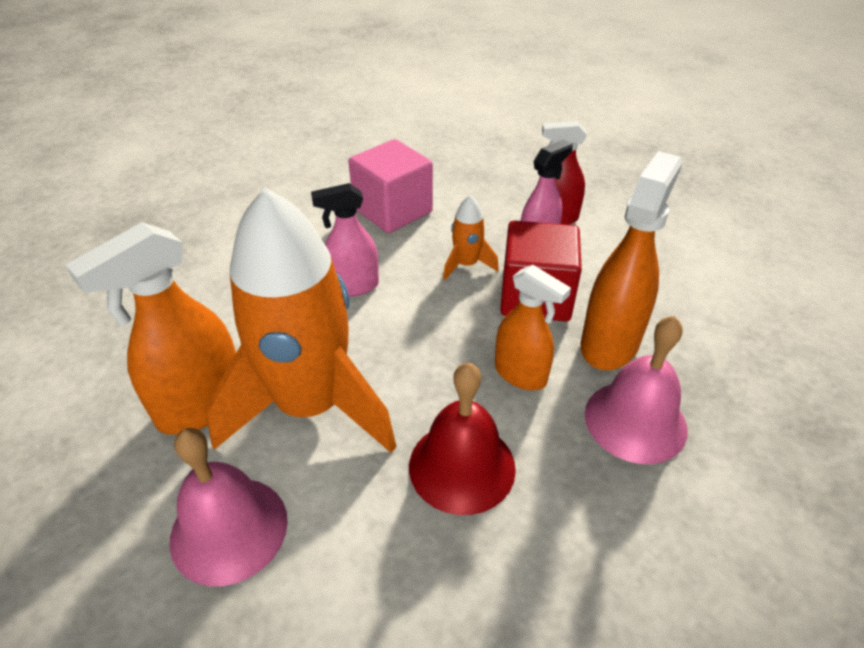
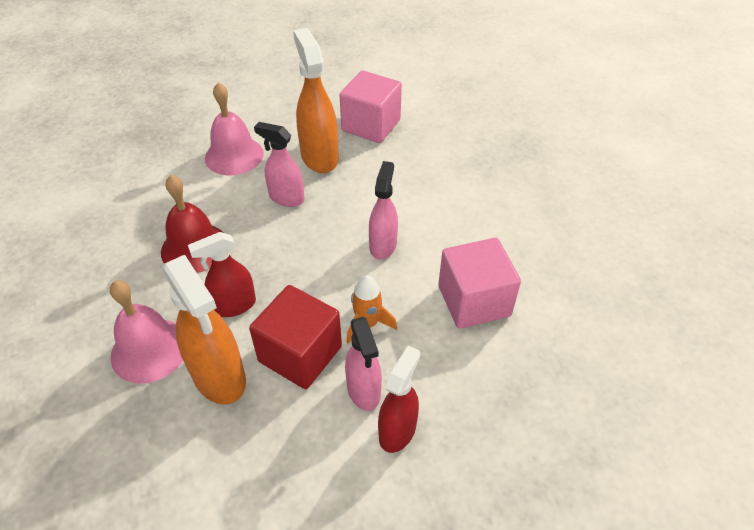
camera: 115 degrees right, 5 degrees up
orange rocket [205,187,396,453] -> pink spray bottle [254,122,304,207]
orange spray bottle [495,265,571,390] -> red spray bottle [188,232,256,317]
none -> pink cube [340,70,402,143]

